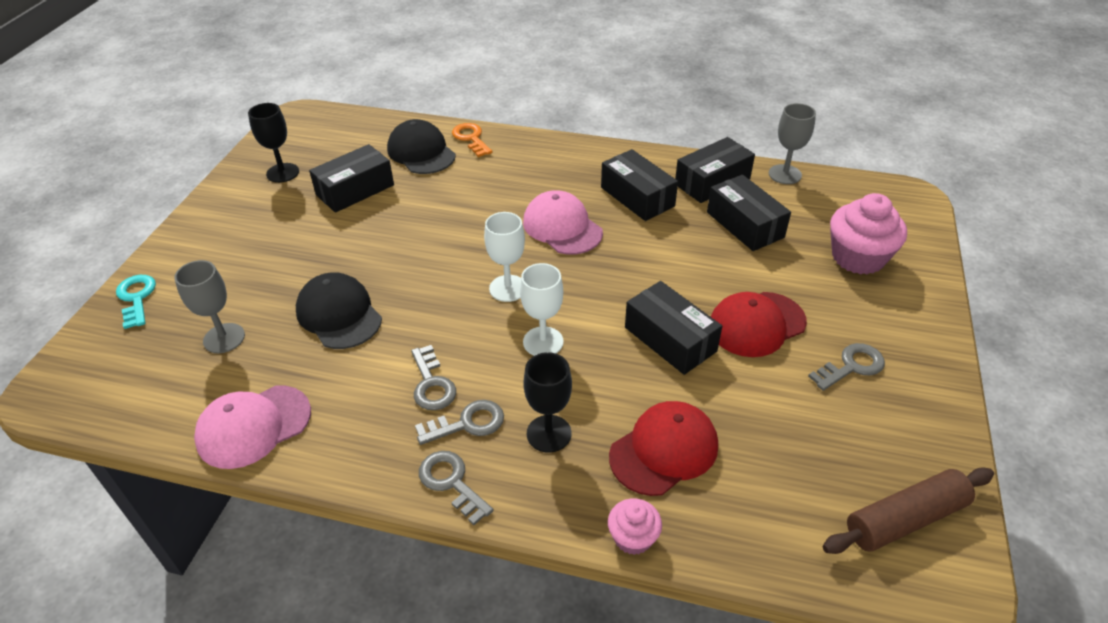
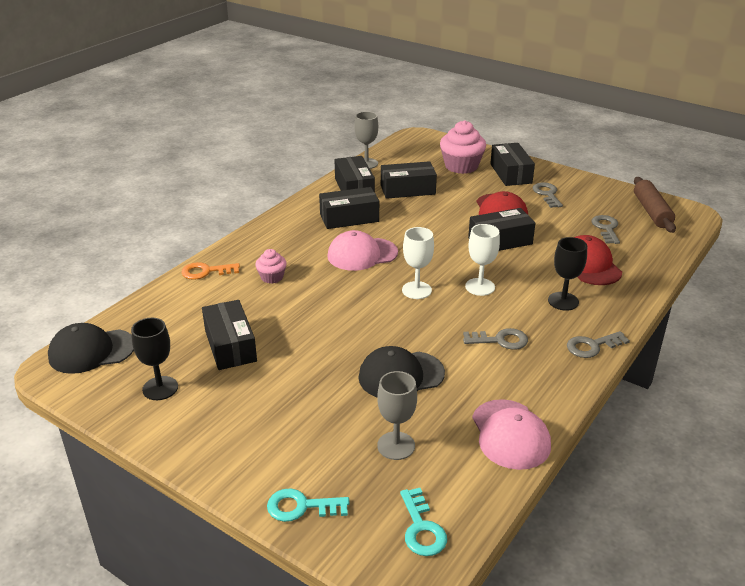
camera: 70 degrees left, 10 degrees down
black cap [387,119,456,174] -> black cap moved to [48,323,134,374]
grey key [415,400,504,445] -> grey key moved to [591,215,620,244]
pink cupcake [608,498,662,555] -> pink cupcake moved to [255,249,287,284]
none -> turquoise key [400,488,447,556]
none -> black box [490,143,535,186]

